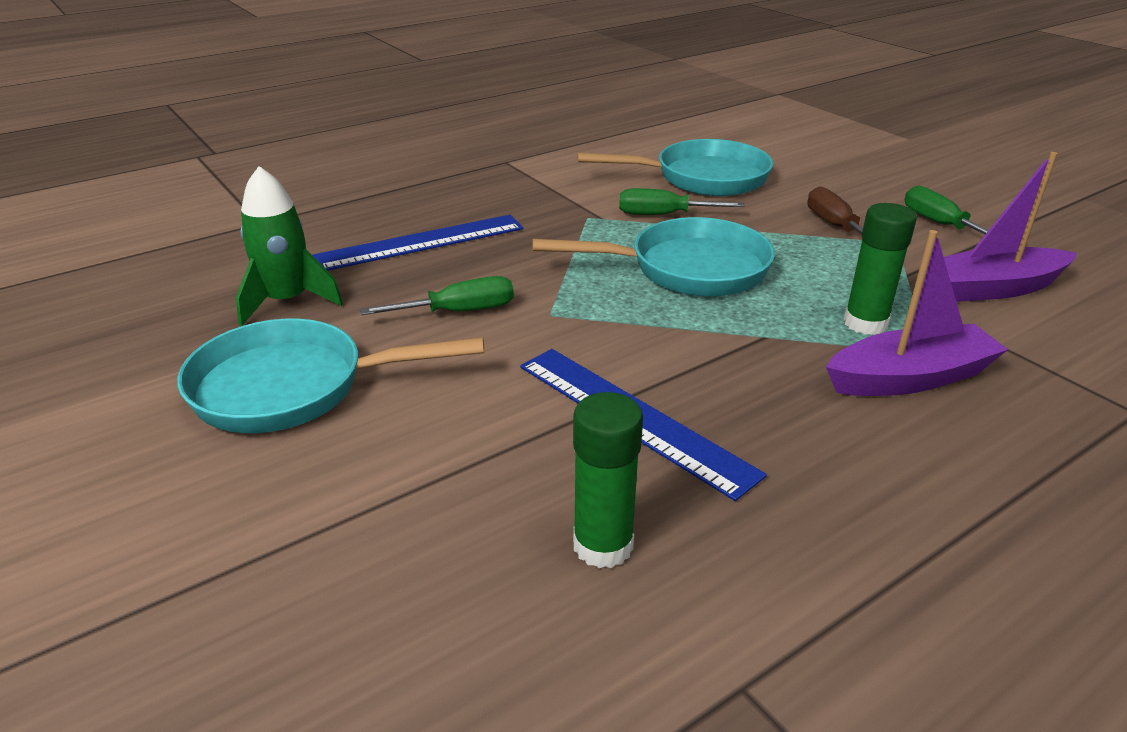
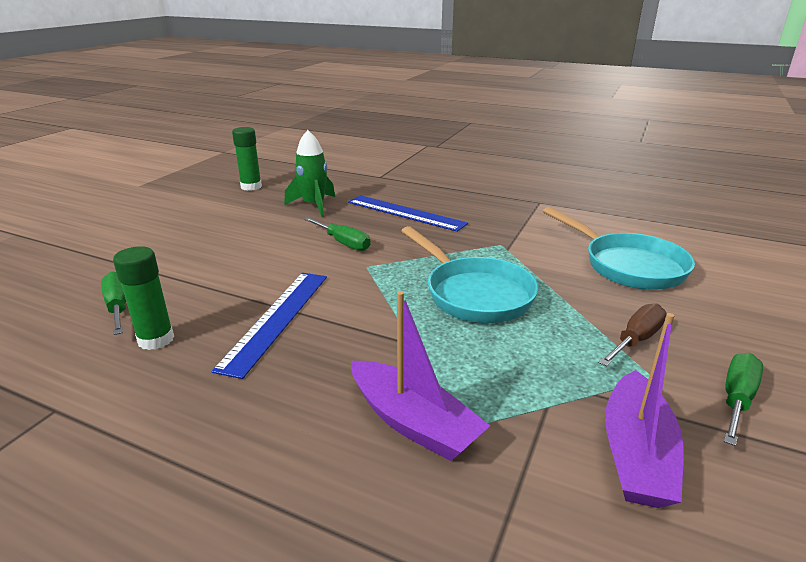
camera: 60 degrees right, 5 degrees down
turquoise pan [177,319,484,433] -> none
green screwdriver [619,188,745,215] -> green screwdriver moved to [101,271,126,335]
green glue stick [844,203,917,335] -> green glue stick moved to [232,127,262,191]
purple boat [944,152,1077,302] -> purple boat turned 120 degrees counterclockwise [605,313,684,508]

